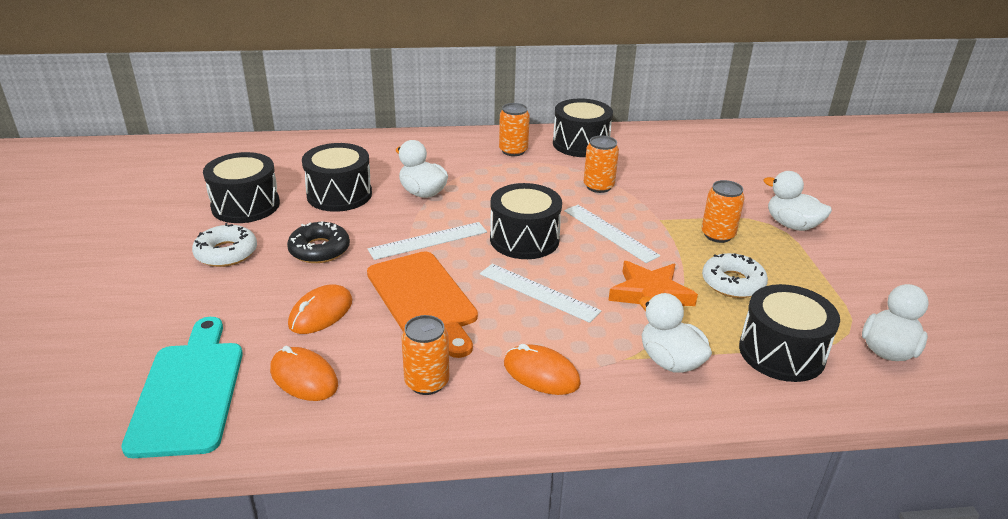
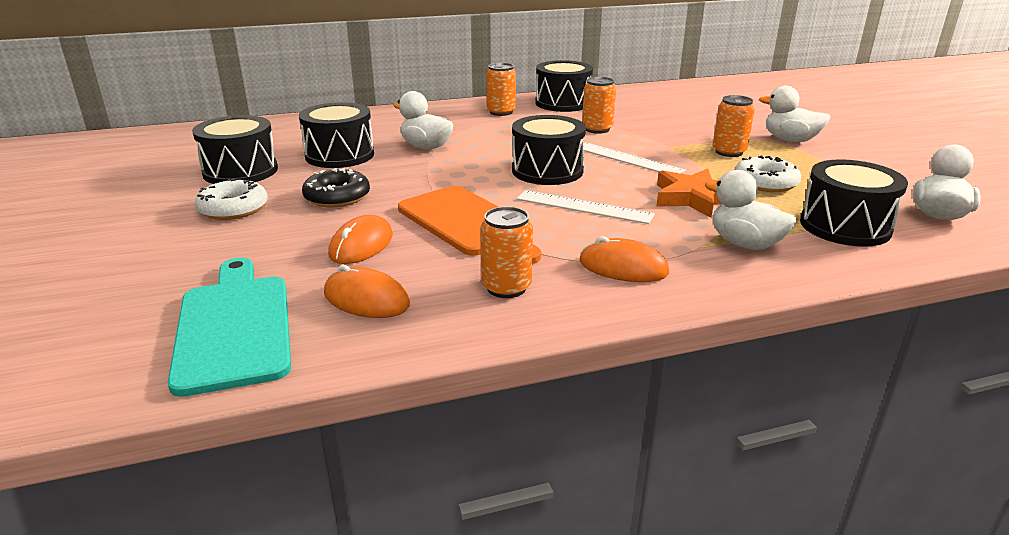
camera: 10 degrees left, 5 degrees down
white ruler [368,222,487,260] -> none

